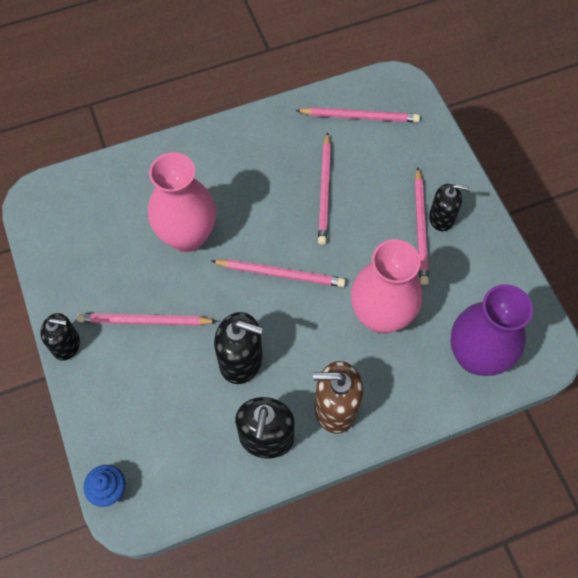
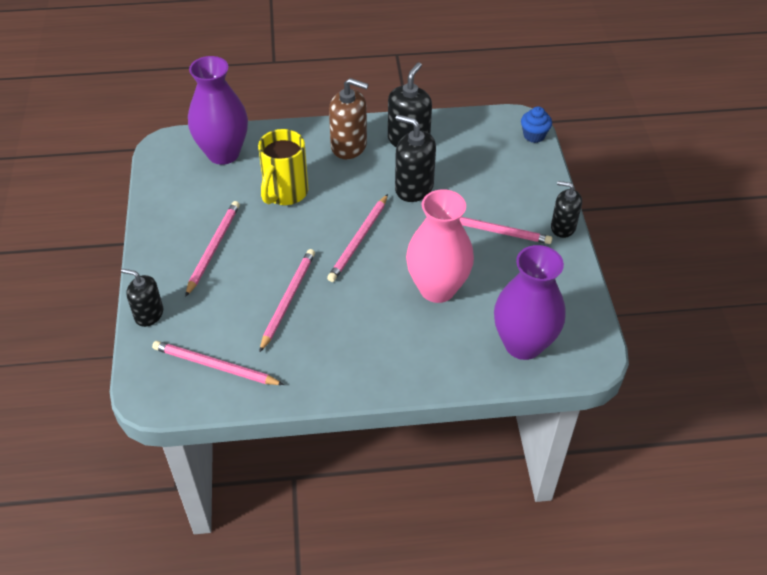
camera: 165 degrees left, 15 degrees down
pink pencil [211,259,346,287] -> pink pencil turned 90 degrees counterclockwise [327,194,388,282]
pink vase [351,239,422,333] -> yellow mug [258,129,308,205]
black soap dispenser [429,184,470,231] -> black soap dispenser moved to [121,269,163,327]
none -> purple vase [494,245,566,360]

